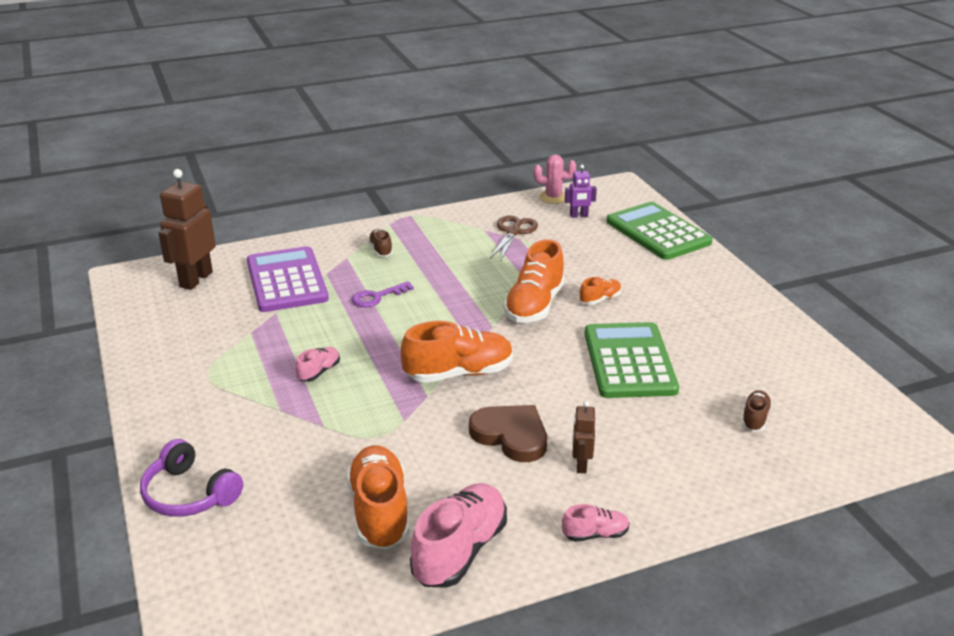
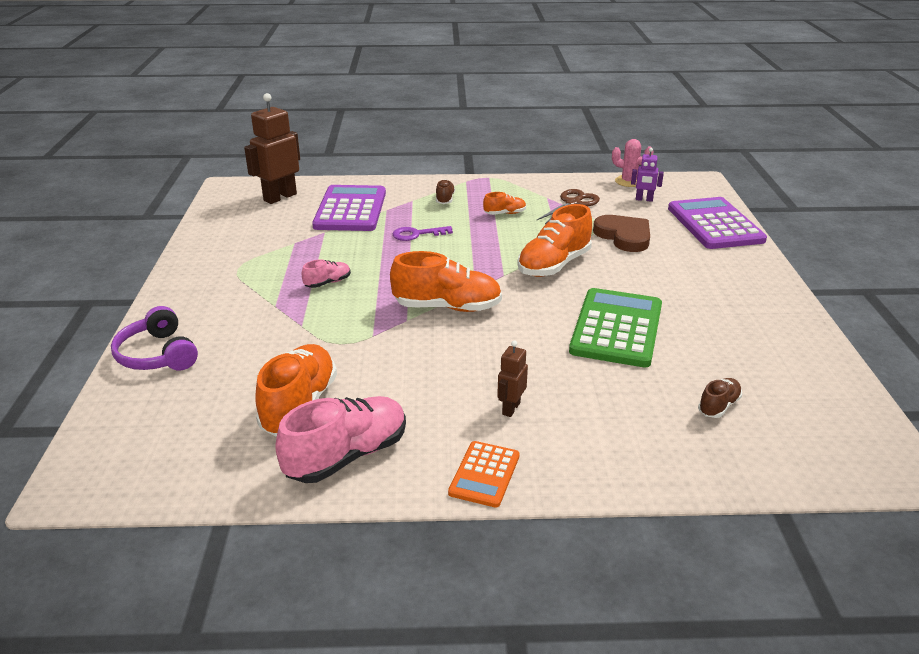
camera: 20 degrees right, 0 degrees up
brown heart [469,405,547,462] -> brown heart moved to [593,215,650,252]
pink shoe [562,504,629,542] -> orange calculator [448,441,520,507]
orange shoe [580,277,621,305] -> orange shoe moved to [483,192,526,215]
green calculator [606,202,712,260] -> purple calculator [668,197,767,249]

